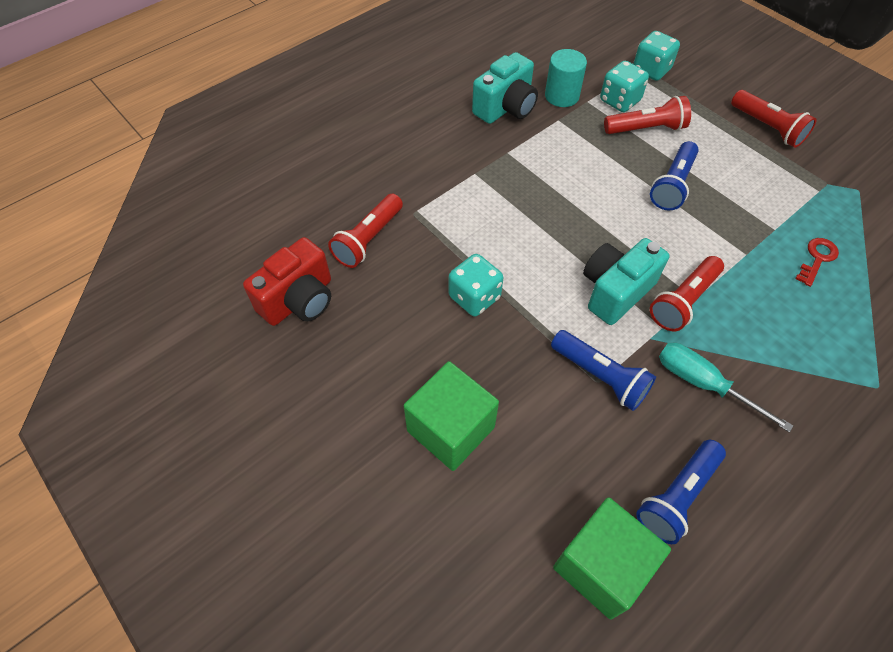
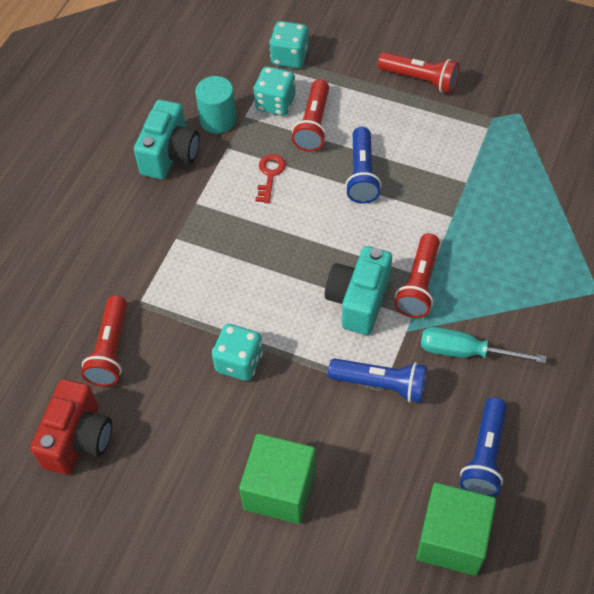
camera: 25 degrees left, 0 degrees up
red flashlight [604,96,691,134] -> red flashlight turned 135 degrees clockwise [292,79,329,152]
red key [795,238,839,287] -> red key moved to [255,154,286,203]

